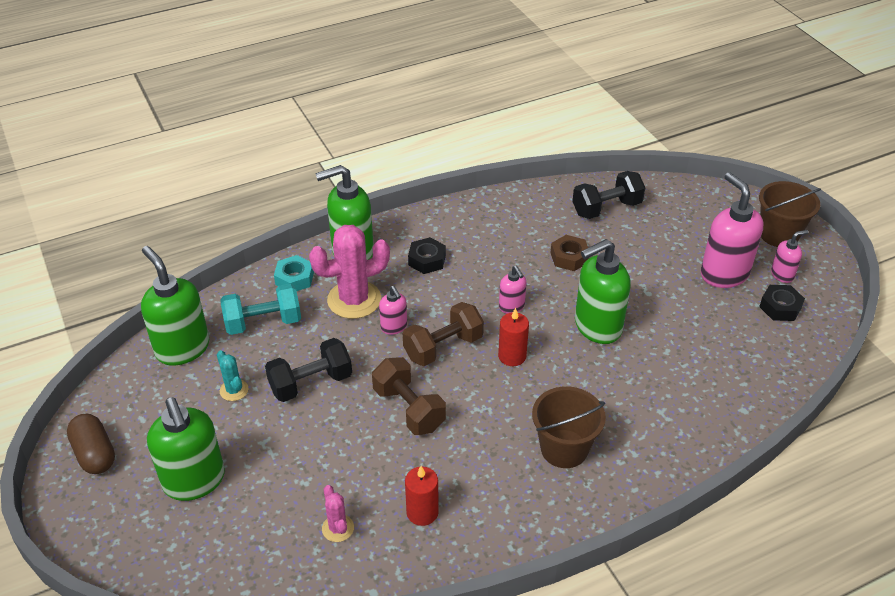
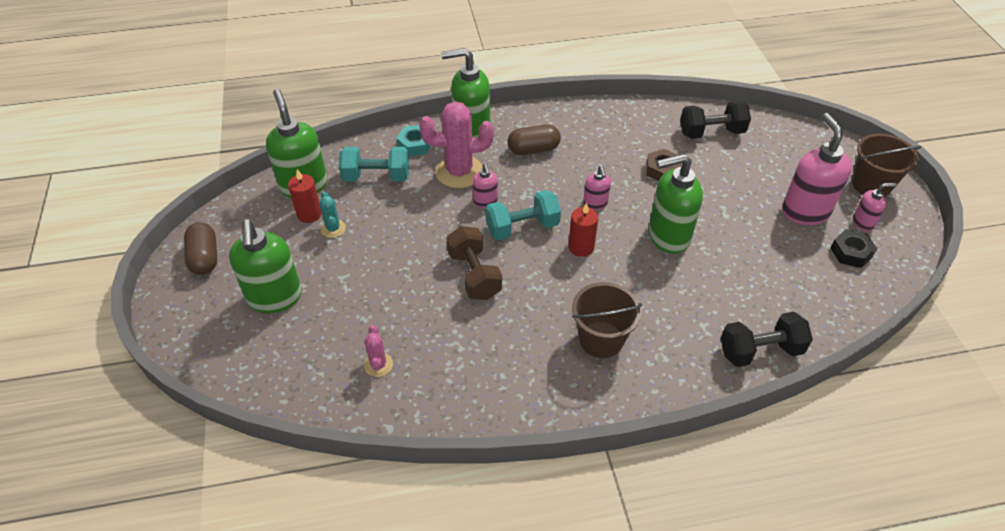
camera: 15 degrees right, 5 degrees up
black dumbbell [265,338,352,402] -> black dumbbell moved to [721,312,813,367]
brown dumbbell [403,302,484,366] -> turquoise dumbbell [485,190,561,240]
red candle [405,466,439,526] -> red candle moved to [288,169,322,223]
black nut [408,237,446,274] -> brown capsule [508,125,561,155]

